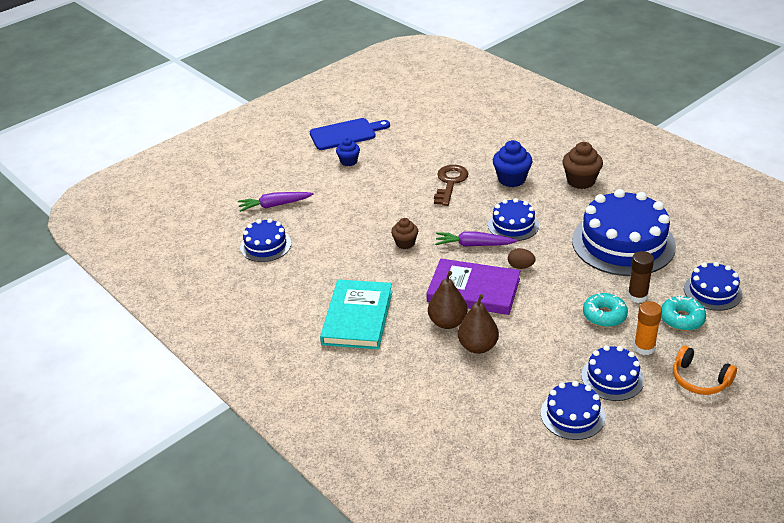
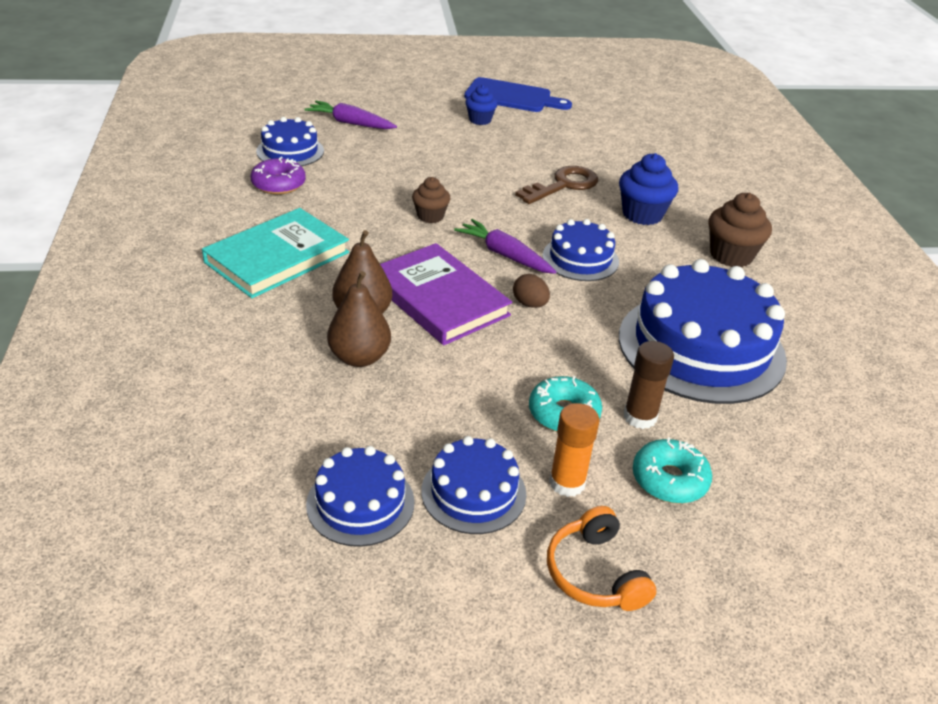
camera: 30 degrees right, 0 degrees up
blue cake [684,262,742,311] -> none
none -> purple donut [250,157,306,195]

